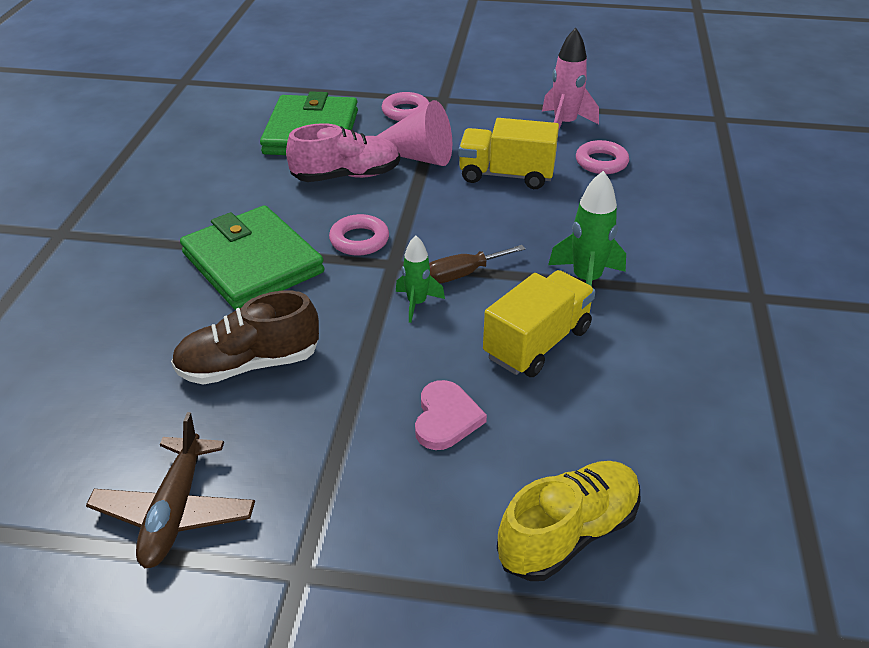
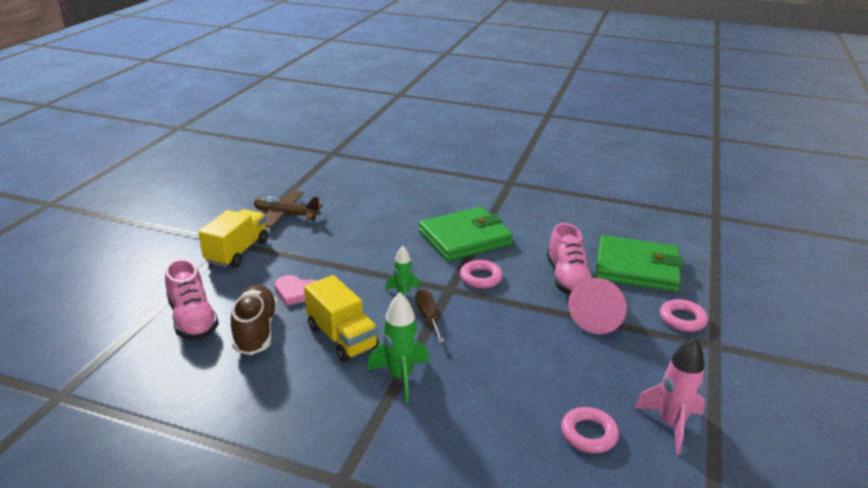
camera: 100 degrees right, 10 degrees down
brown shoe [171,291,319,385] -> brown shoe moved to [231,285,278,355]
yellow truck [458,118,559,189] -> yellow truck moved to [198,209,268,268]
yellow shoe [497,461,641,581] -> pink shoe [165,259,219,340]

